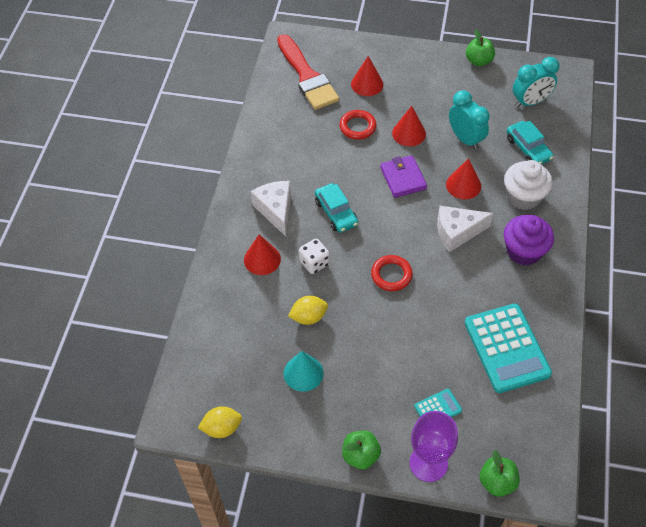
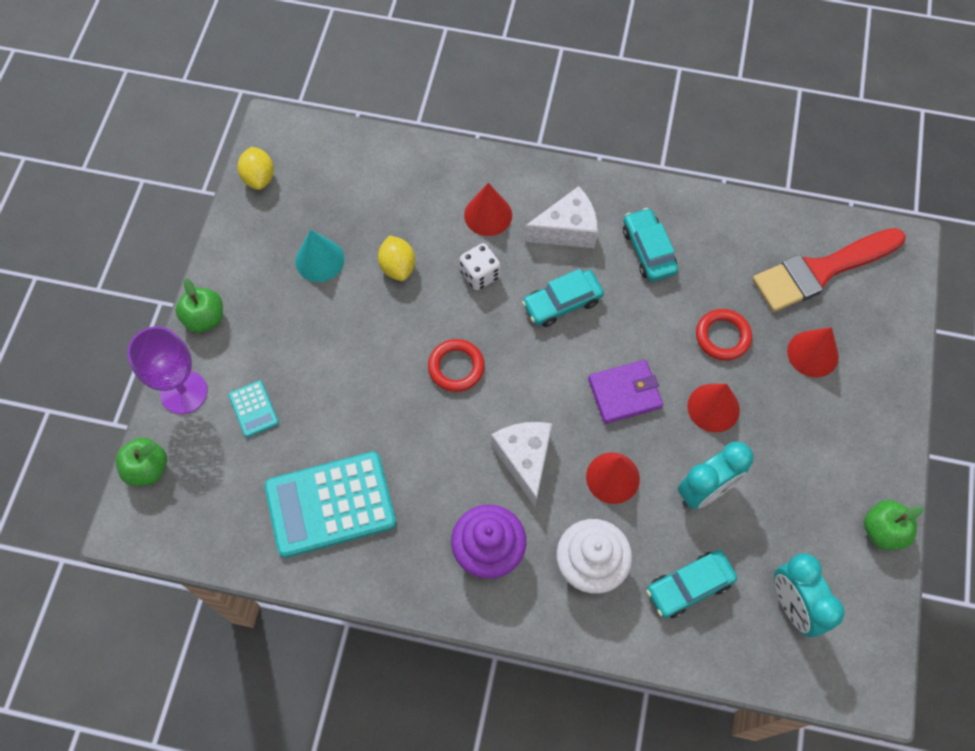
camera: 90 degrees right, 10 degrees up
none -> turquoise car [623,208,678,282]

